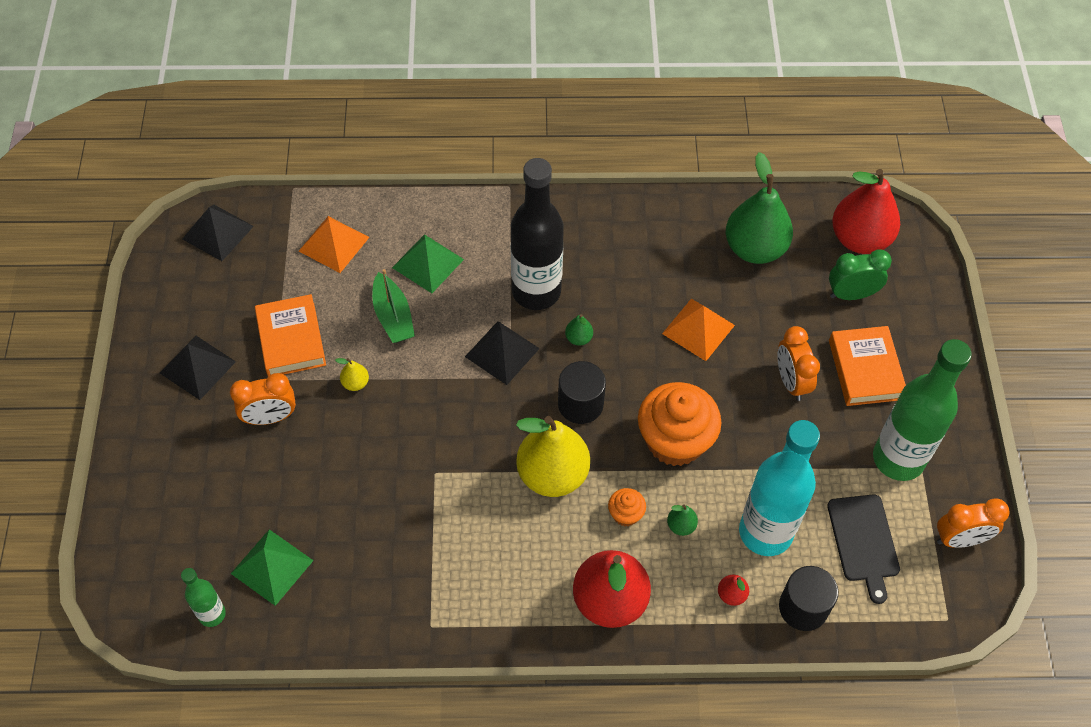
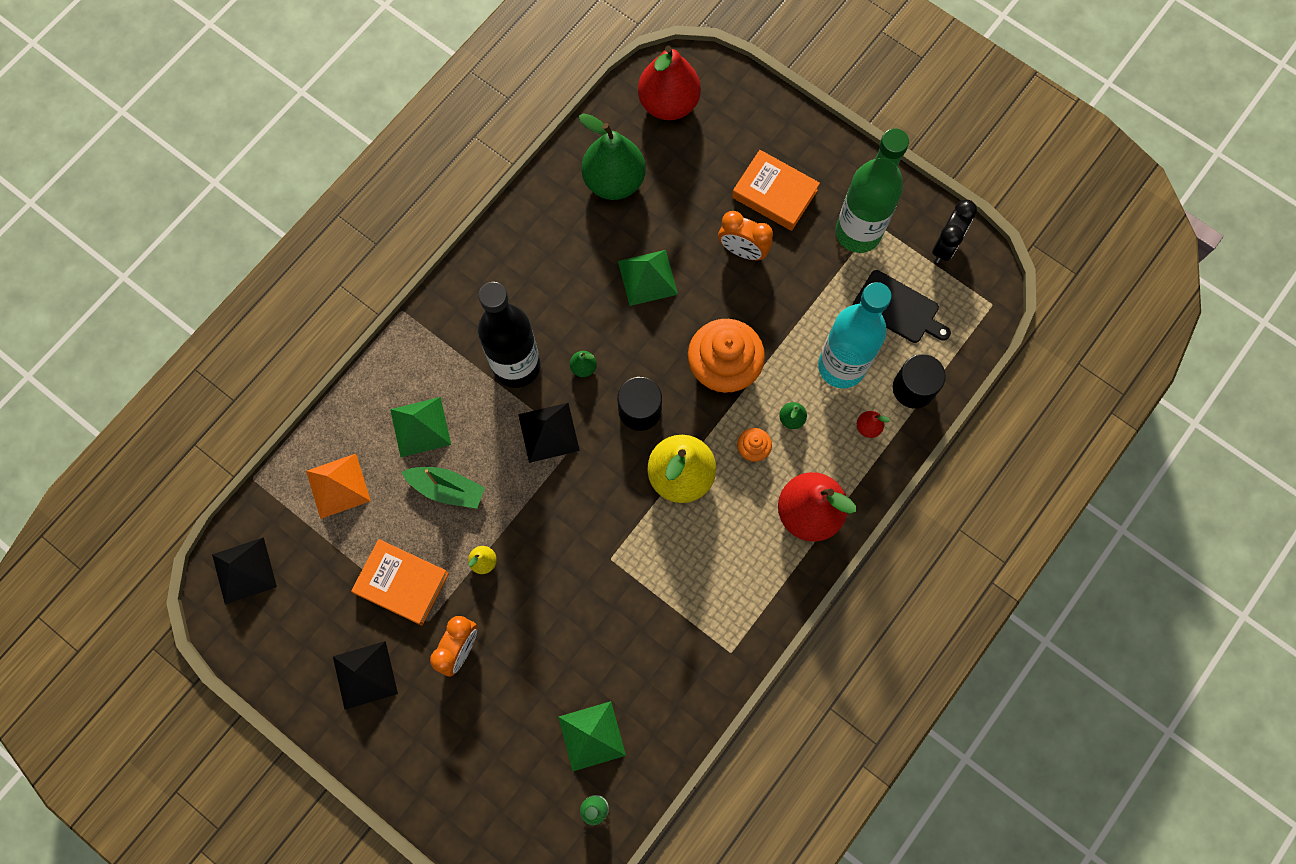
camera: 50 degrees left, 15 degrees up
orange pyramid [662,299,735,361] -> green pyramid [618,250,678,306]
green clock [829,250,892,300] -> none
orange clock [937,498,1010,548] -> black clock [932,199,977,263]

